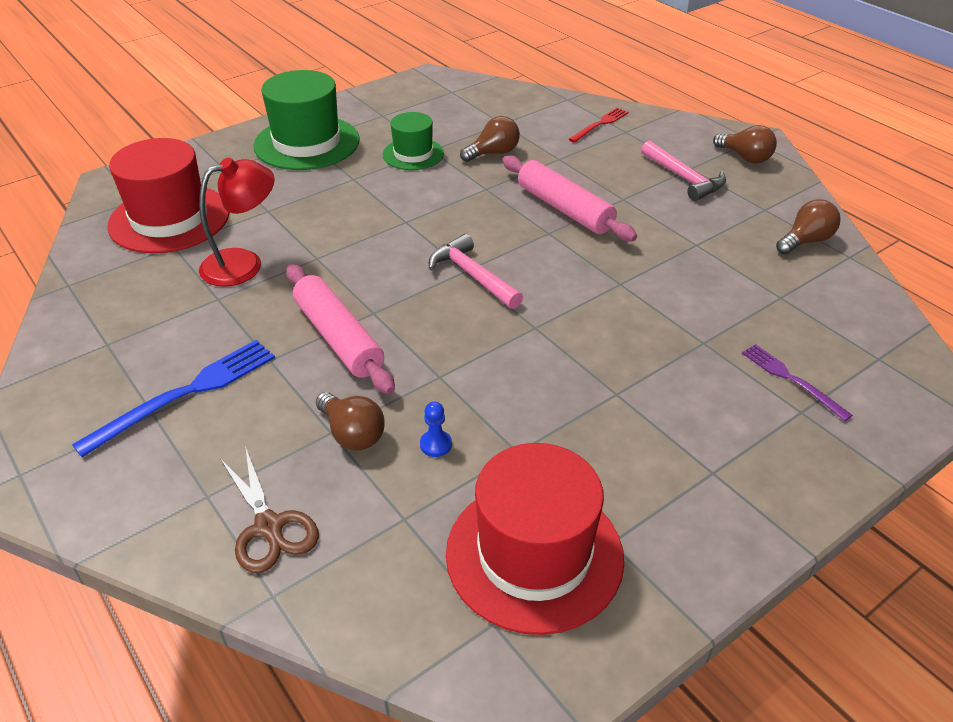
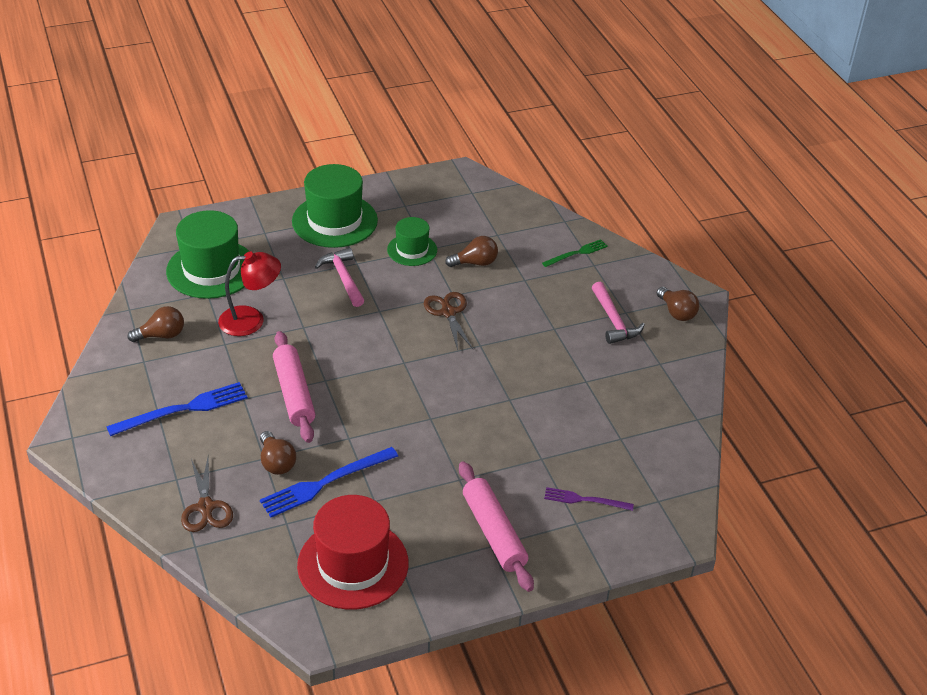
camera: 15 degrees right, 0 degrees up
red hat [107,138,230,253] -> green hat [166,210,249,299]
blue pawn [420,402,452,457] -> blue fork [260,447,398,517]
pink hammer [429,234,523,309] -> pink hammer moved to [315,248,364,307]
pink rolling pin [502,155,637,241] -> pink rolling pin moved to [459,461,534,592]
red fork [569,108,628,143] -> green fork [542,239,608,267]
purple fork [742,344,853,421] -> purple fork turned 60 degrees counterclockwise [544,487,634,511]
brown light bulb [776,199,841,255] -> brown light bulb moved to [128,306,184,342]
none -> brown scissors [424,292,473,350]

